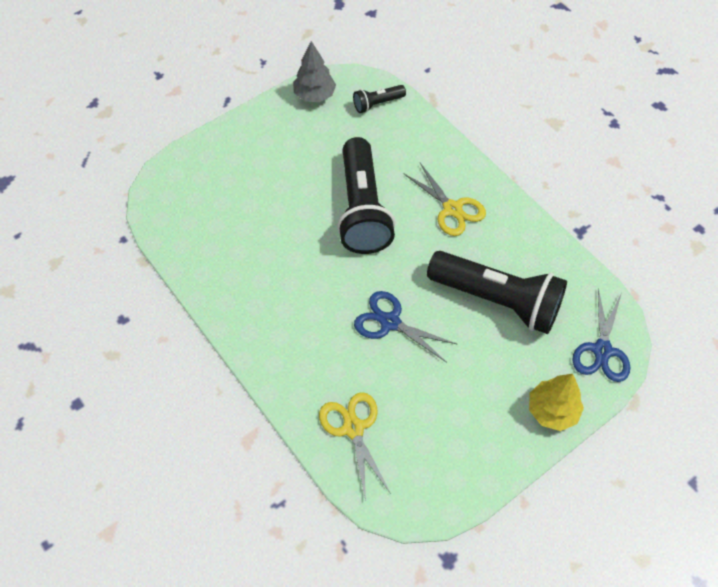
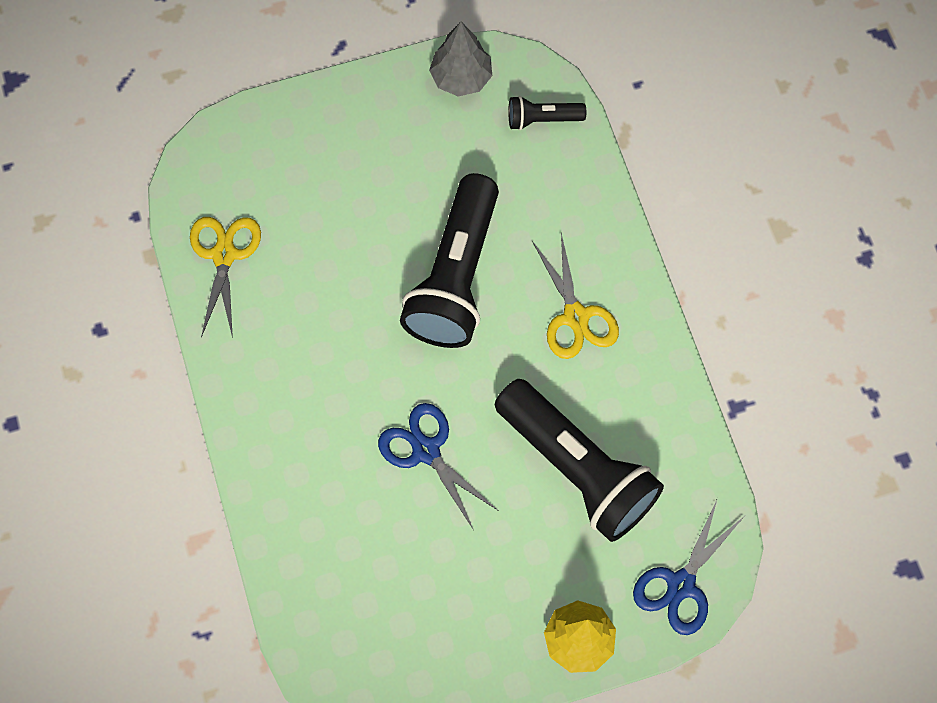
camera: 20 degrees right, 10 degrees up
yellow scissors [319,392,391,501] -> yellow scissors moved to [190,217,261,338]

